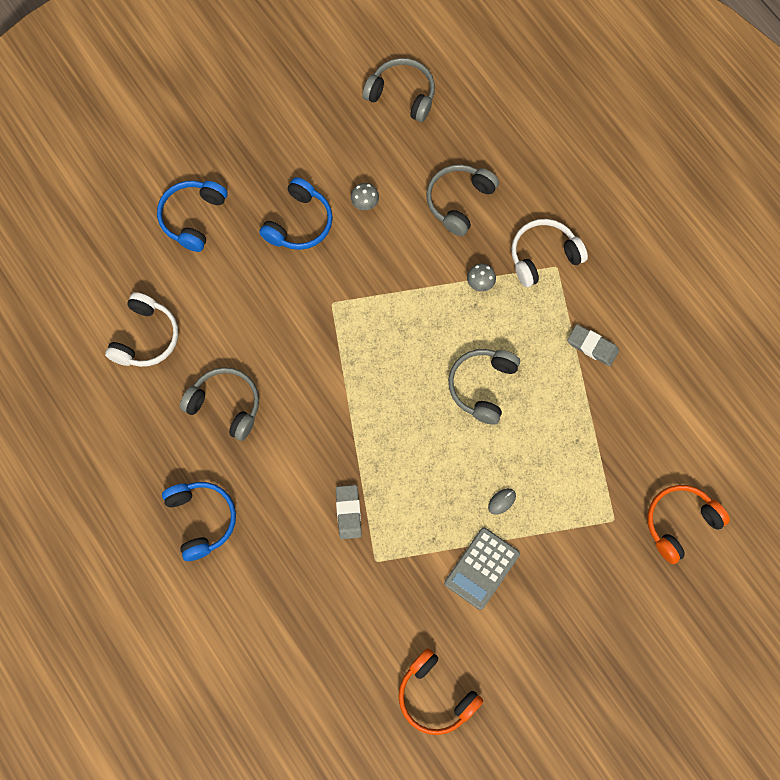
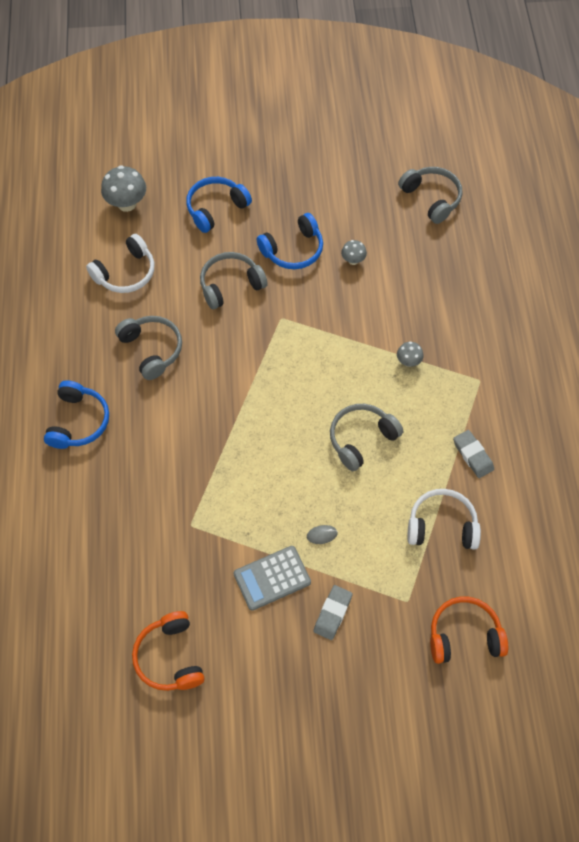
camera: 30 degrees right, 10 degrees down
grey eraser [336,485,362,539] -> grey eraser moved to [313,585,353,640]
grey headphones [426,164,499,236] -> grey headphones moved to [200,252,268,309]
white headphones [511,219,588,287] -> white headphones moved to [407,489,481,550]
none -> grey mushroom [101,165,146,212]

